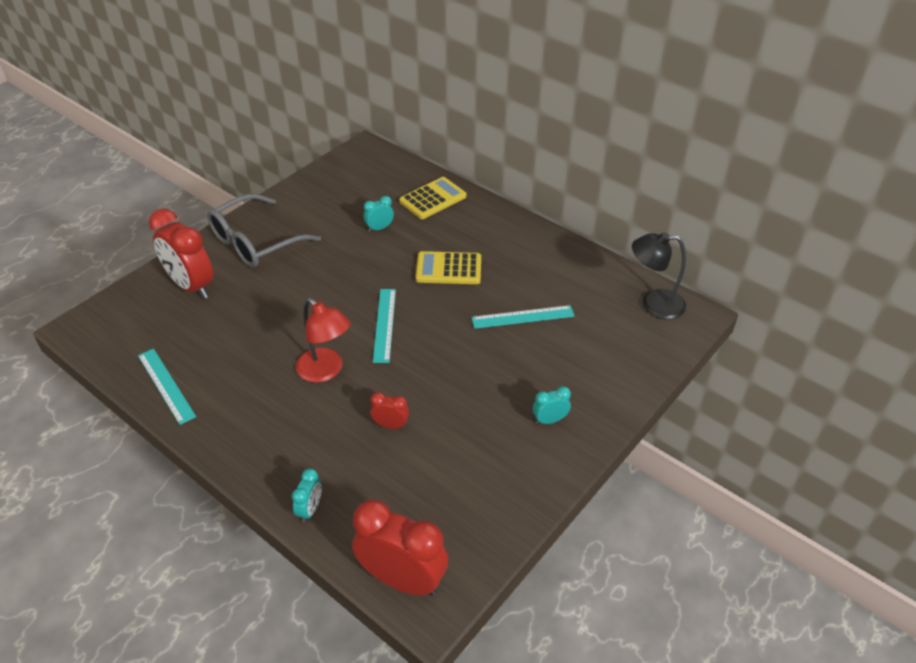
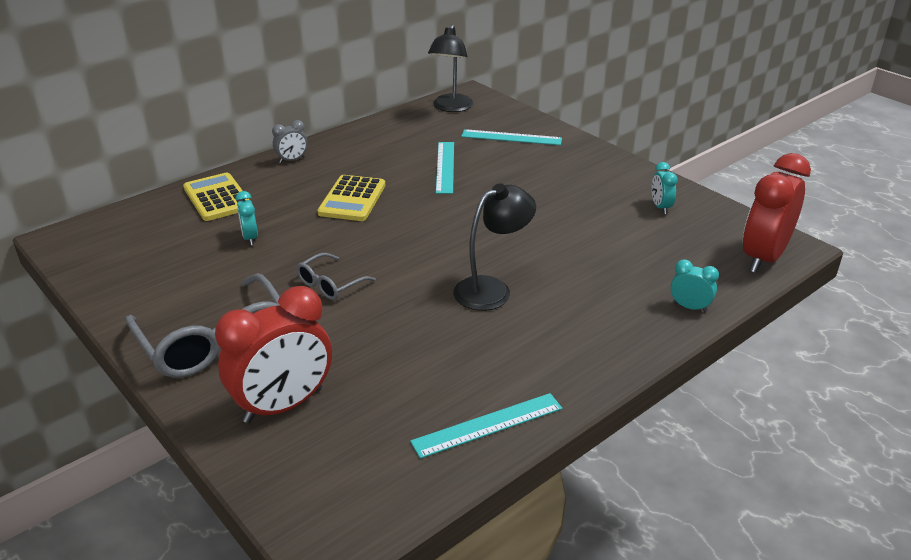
camera: 80 degrees left, 10 degrees down
red lamp [296,298,350,383] -> black lamp [453,183,536,311]
red clock [371,392,409,429] -> none
turquoise ruler [373,289,396,363] -> turquoise ruler moved to [461,129,562,145]
turquoise clock [533,386,571,424] -> turquoise clock moved to [652,162,678,214]
none -> grey clock [272,120,308,163]
none -> grey glasses [296,253,376,300]

